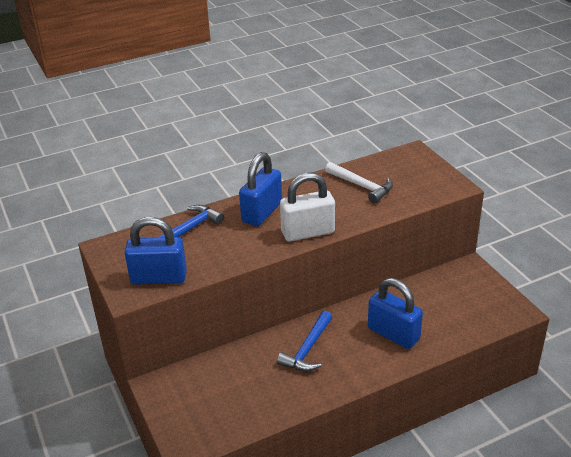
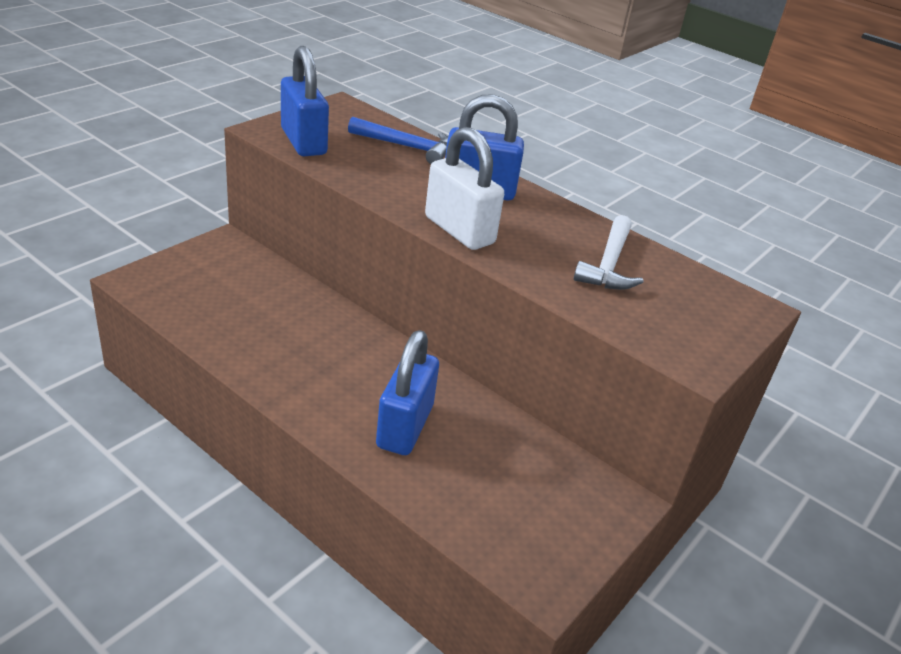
camera: 60 degrees right, 0 degrees up
blue hammer [277,311,332,371] -> none

